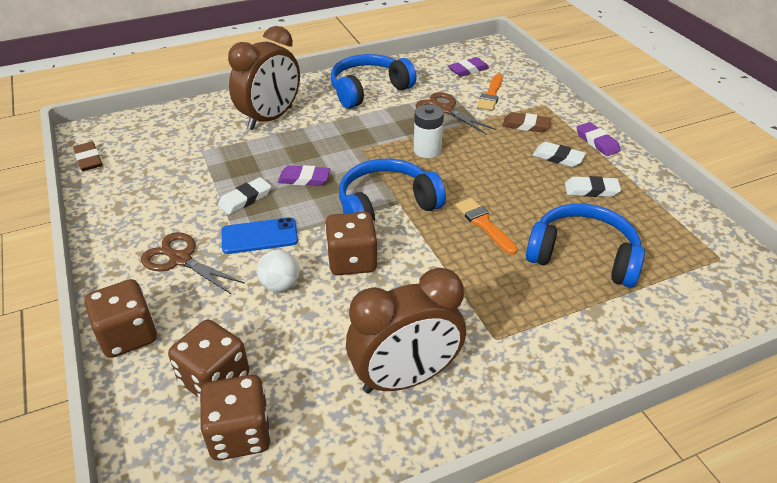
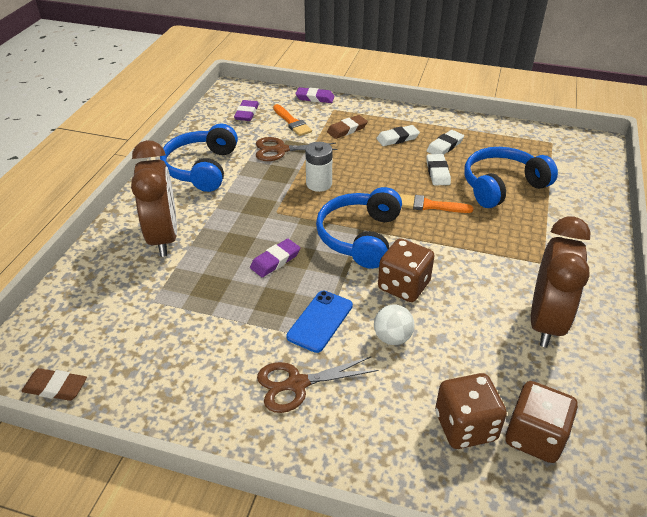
camera: 50 degrees left, 0 degrees up
brown dice [85,279,157,358] -> none
white eraser [218,177,271,215] -> white eraser moved to [427,154,451,185]
purple eraser [576,122,621,156] -> purple eraser moved to [295,87,335,103]

